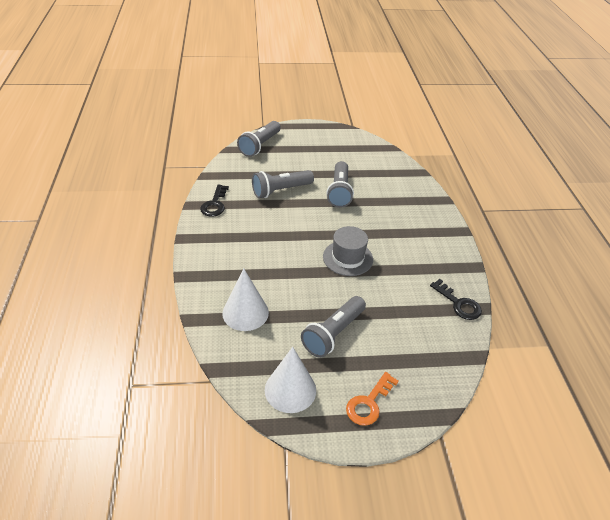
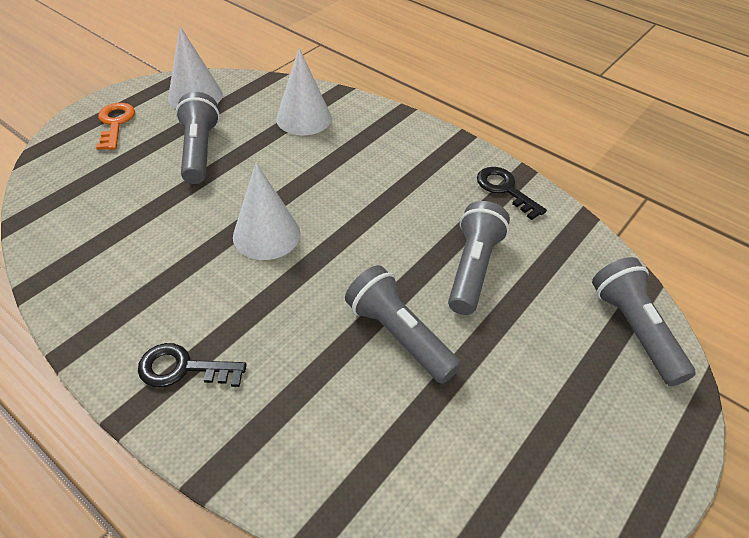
camera: 135 degrees right, 5 degrees up
grey hat [323,226,373,276] -> white cone [233,163,301,260]
black key [430,279,482,320] -> black key moved to [138,343,246,387]

